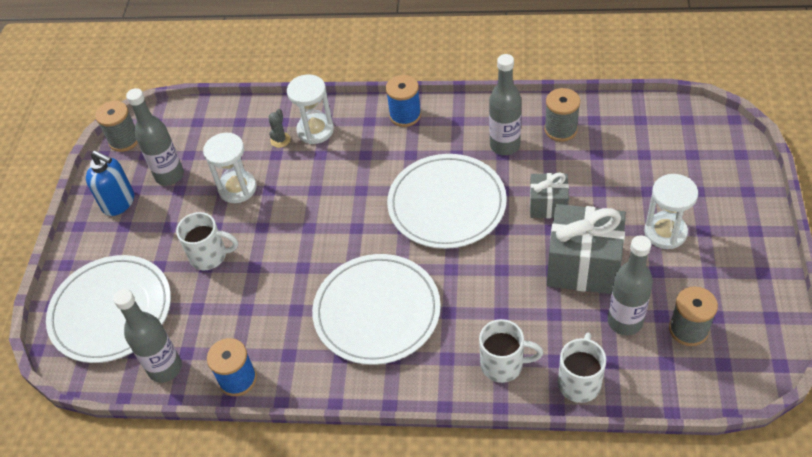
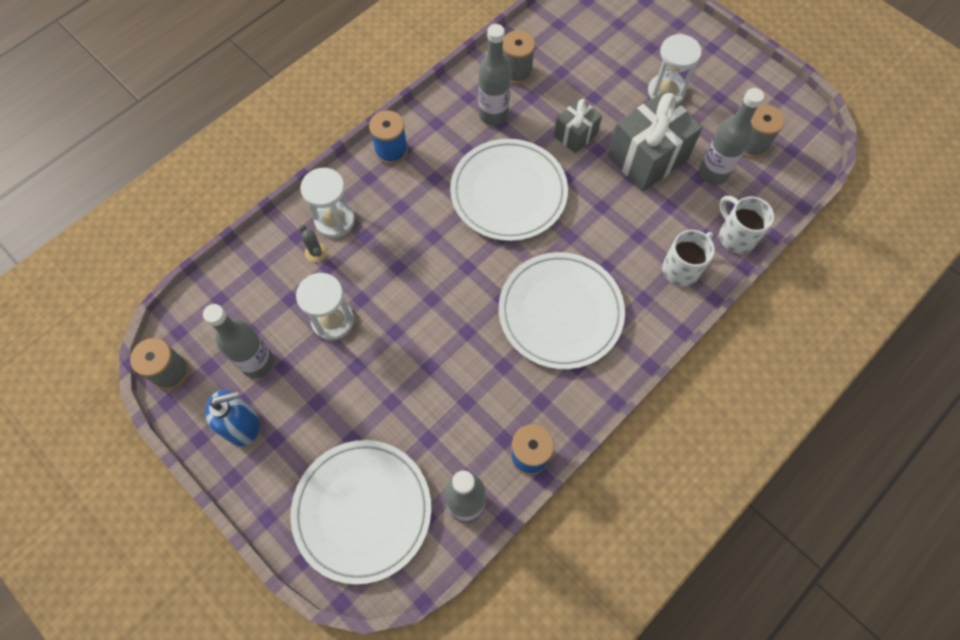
camera: 55 degrees left, 15 degrees up
white mug [176,212,238,270] -> none

